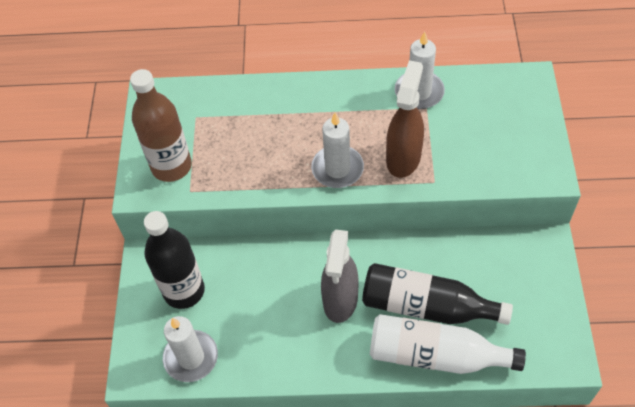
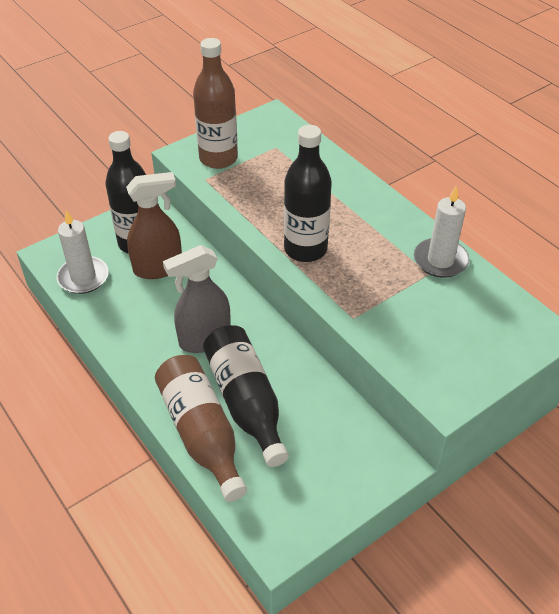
camera: 50 degrees right, 10 degrees down
white candle [311,113,364,188] -> black bottle [284,125,332,262]
white bottle [370,314,526,374] -> brown bottle [155,355,247,502]
brown spray bottle [386,60,424,178] -> brown spray bottle moved to [126,172,182,279]

